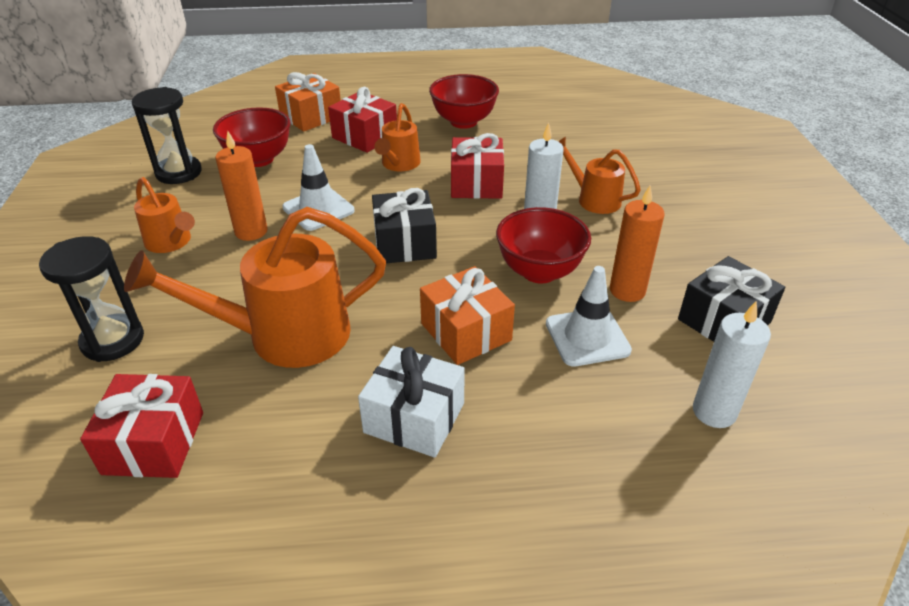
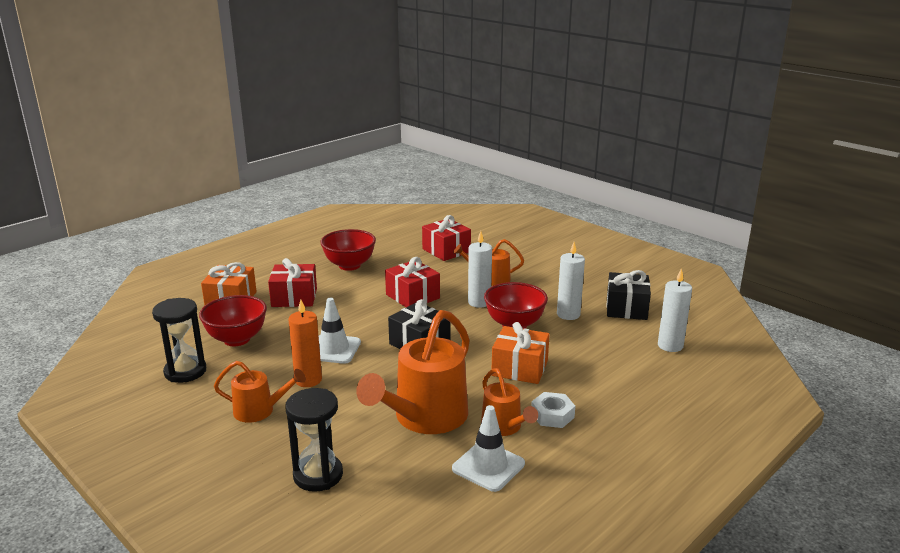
camera: 40 degrees left, 15 degrees down
red gift [80,374,203,478] -> red gift moved to [422,215,471,261]
white gift [358,346,465,458] -> white nut [531,392,575,428]
orange watering can [374,103,421,171] -> orange watering can moved to [481,368,538,436]
white traffic cone [546,266,632,367] -> white traffic cone moved to [452,405,525,492]
orange candle [610,186,665,302] -> white candle [557,242,585,320]

